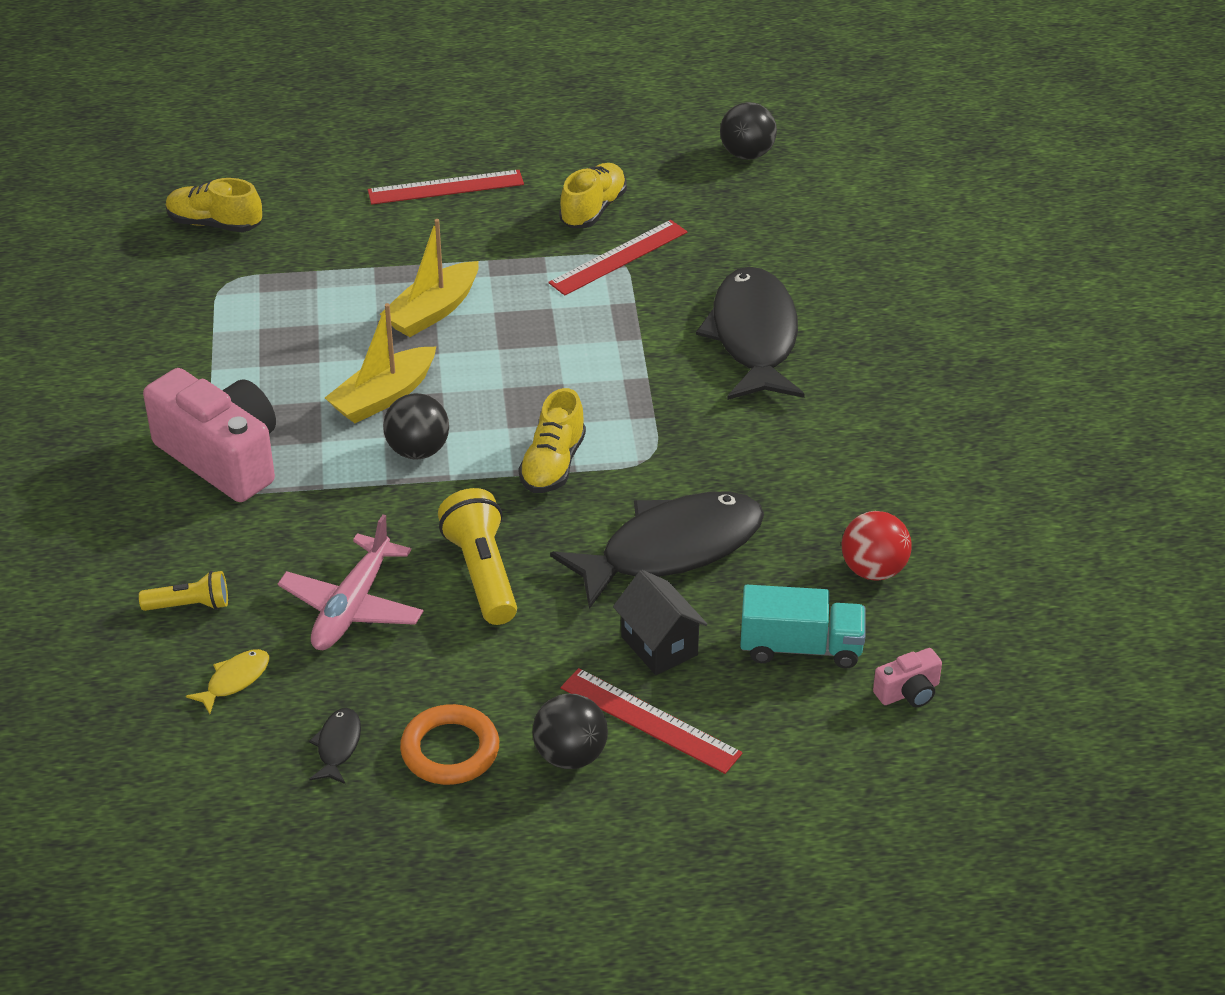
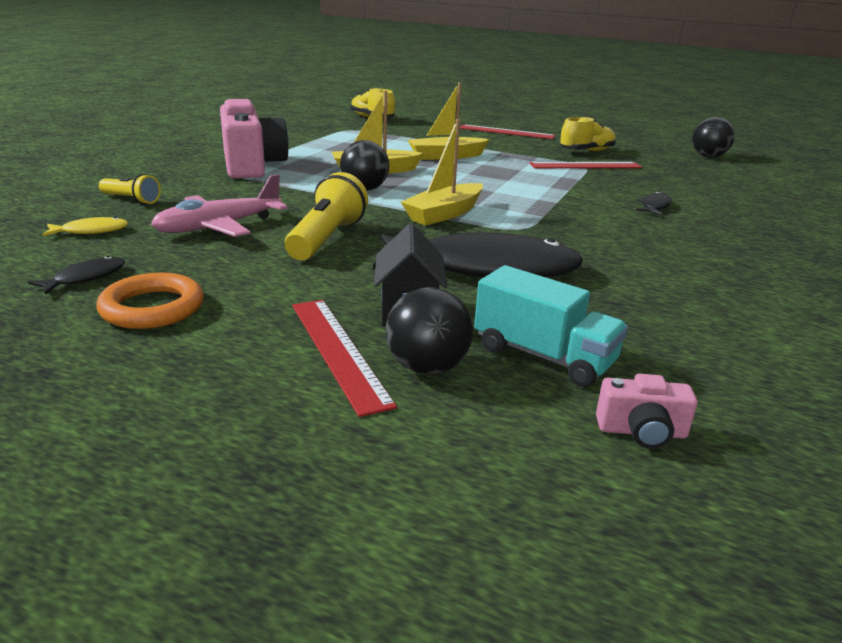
camera: 30 degrees right, 15 degrees down
yellow shoe [518,388,586,493] -> yellow boat [401,119,483,226]
black ball [533,694,608,769] -> black ball moved to [386,287,473,375]
black fish [696,267,805,400] -> black fish [636,191,672,216], size x0.40
red ball [842,511,912,581] -> none

